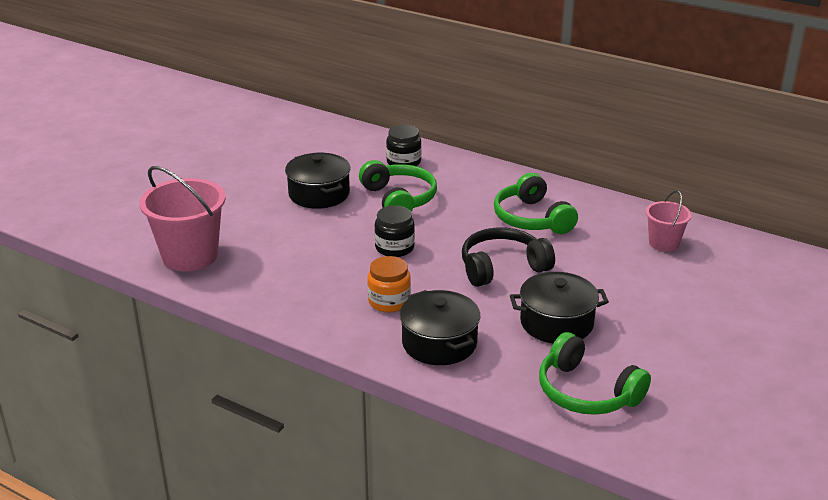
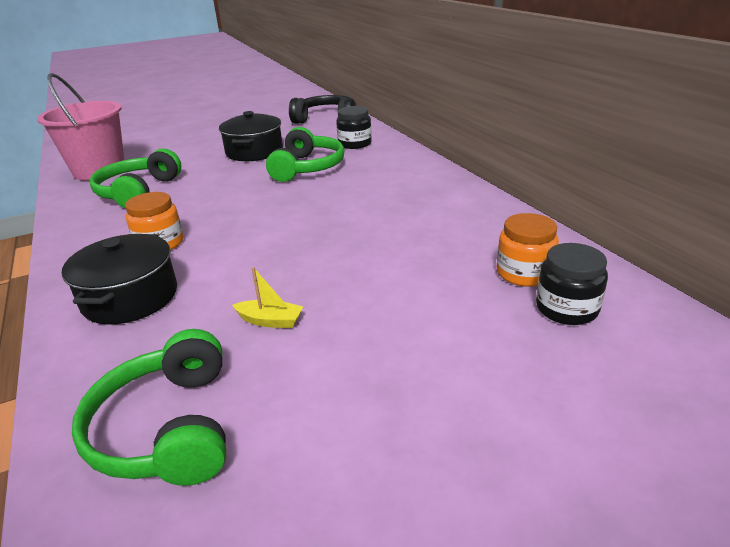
camera: 35 degrees right, 0 degrees up
black jar [374,205,415,257] -> black jar moved to [536,243,608,325]
black headphones [462,227,555,287] -> black headphones moved to [289,95,356,124]
green headphones [494,173,578,234] -> green headphones moved to [89,148,181,208]
black pot [510,272,609,343] -> yellow boat [232,267,303,328]
pink bucket [645,190,692,251] -> orange jar [497,213,559,287]

